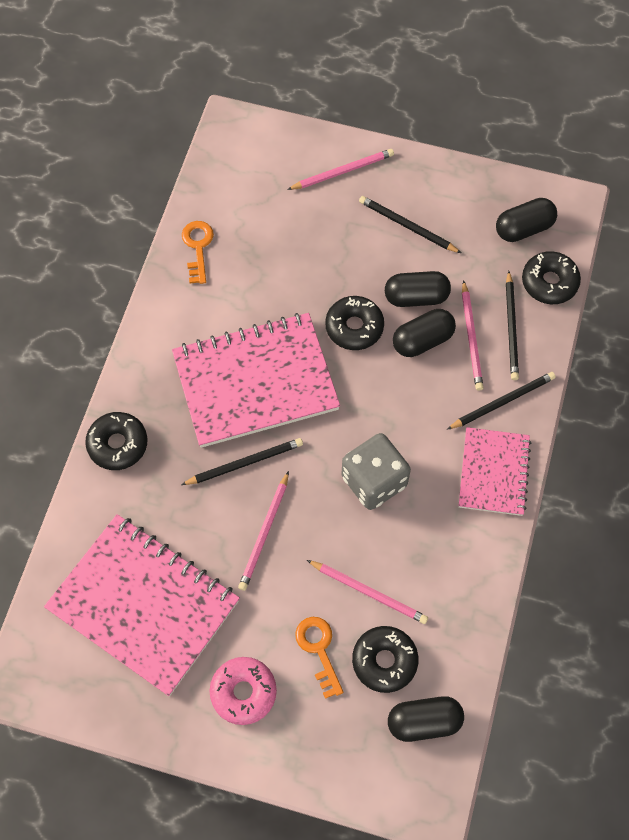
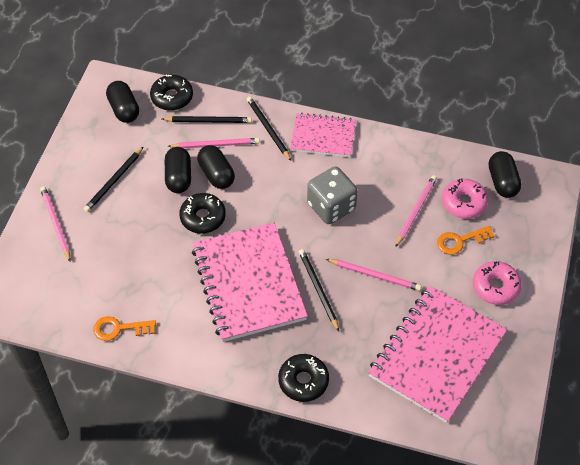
camera: 90 degrees left, 10 degrees down
black donut [352,626,419,693] -> pink donut [442,179,488,219]

